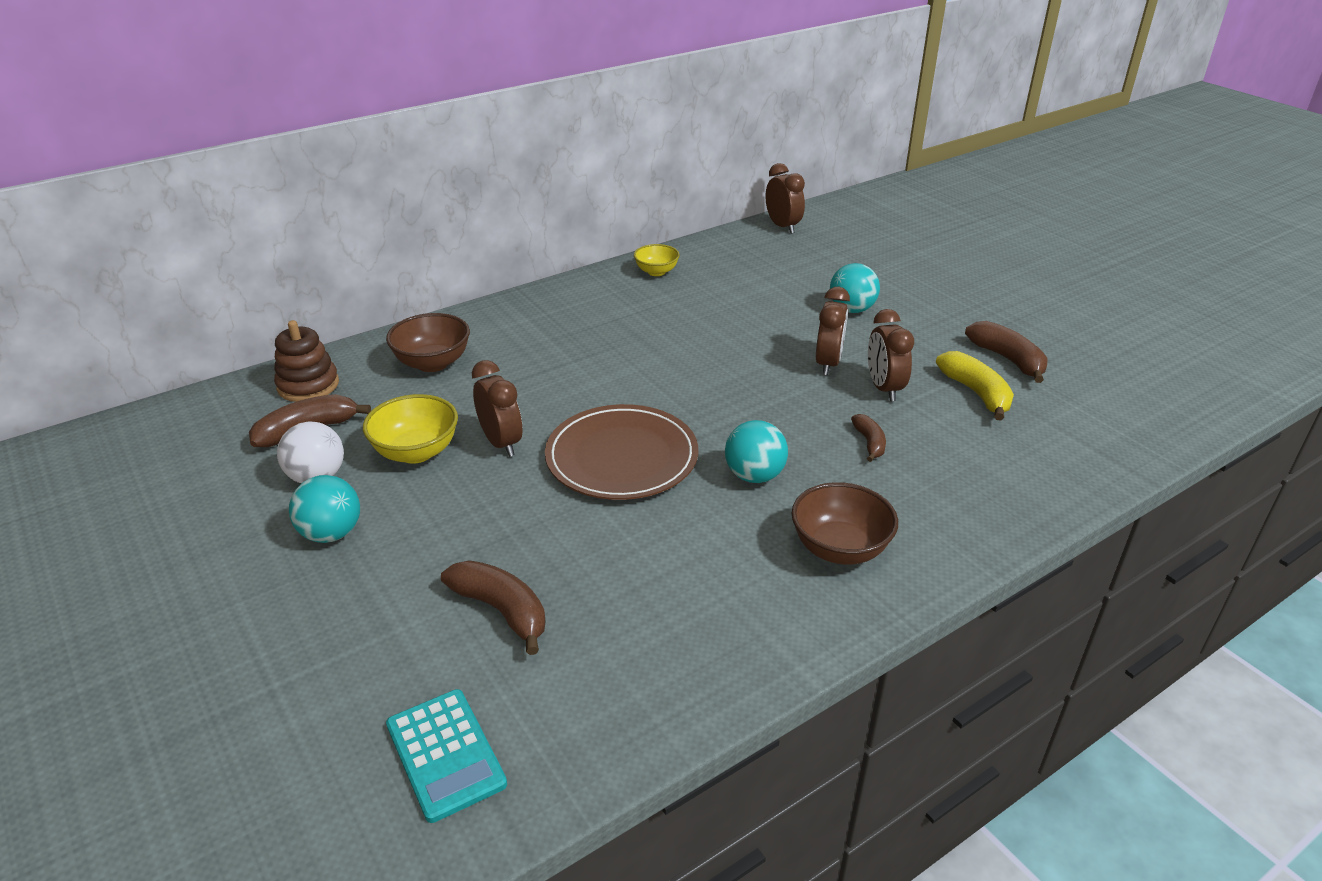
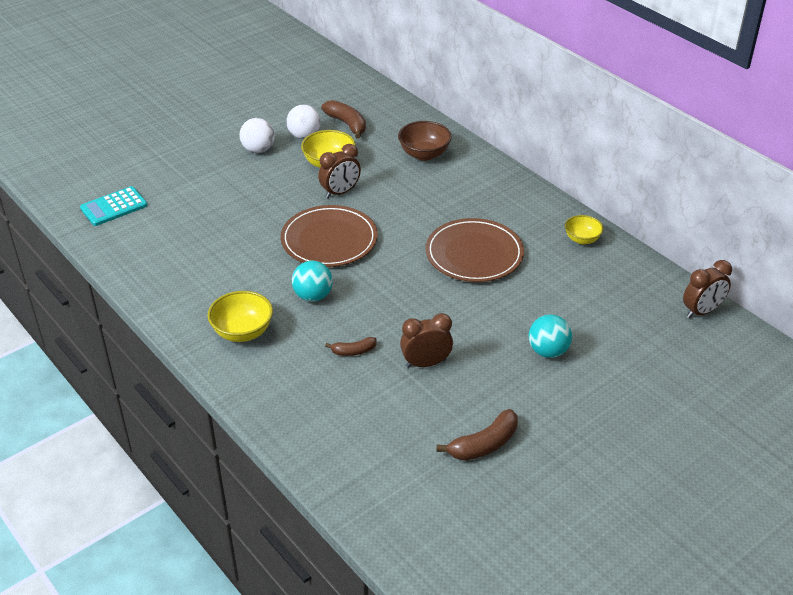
camera: 85 degrees right, 5 degrees up
brown stacking toy [274,320,339,402] -> none
turquoise ball [289,475,360,543] -> white ball [239,118,275,153]
brown banana [441,560,546,655] -> none
brown bowl [792,482,898,565] -> yellow bowl [208,291,273,342]
brown clock [816,287,850,375] -> none
yellow banana [936,351,1014,421] -> none
none -> brown plate [425,218,524,282]

